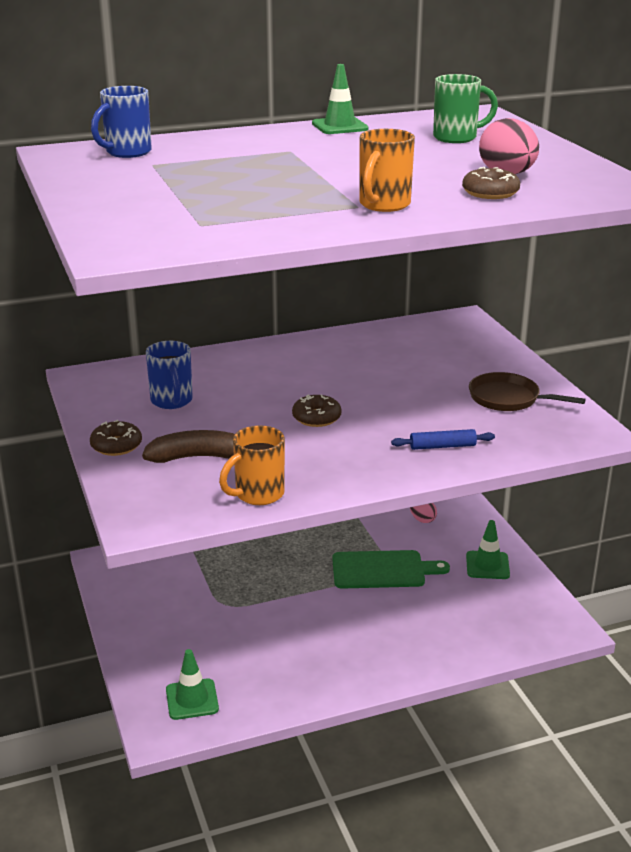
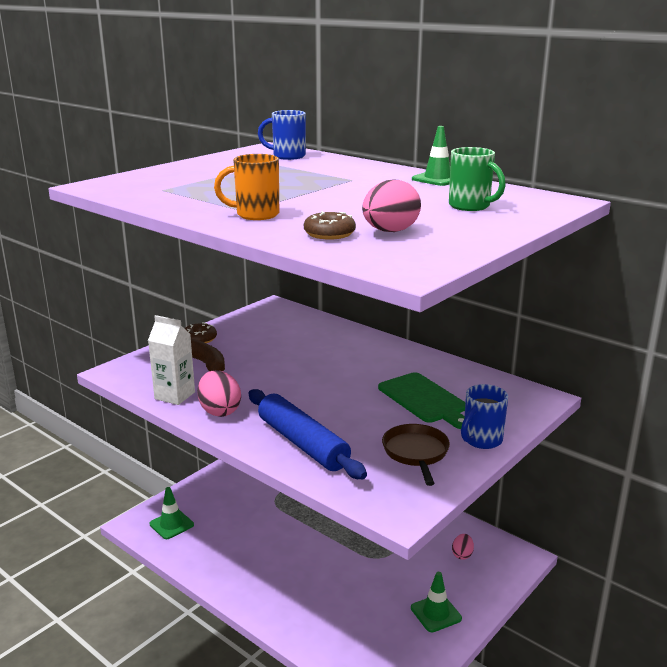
camera: 60 degrees right, 5 degrees down
blue mug [146,341,193,409] -> blue mug moved to [461,384,508,449]
orange mug [219,426,285,505] -> white carton [148,315,195,405]
brown donut [292,394,342,427] -> none
green cutting board [332,550,450,589] -> green cutting board moved to [378,372,465,429]
blue rolling pin [391,429,495,450] -> blue rolling pin [249,389,367,479], size x2.12
none -> pink egg [197,370,241,417]

